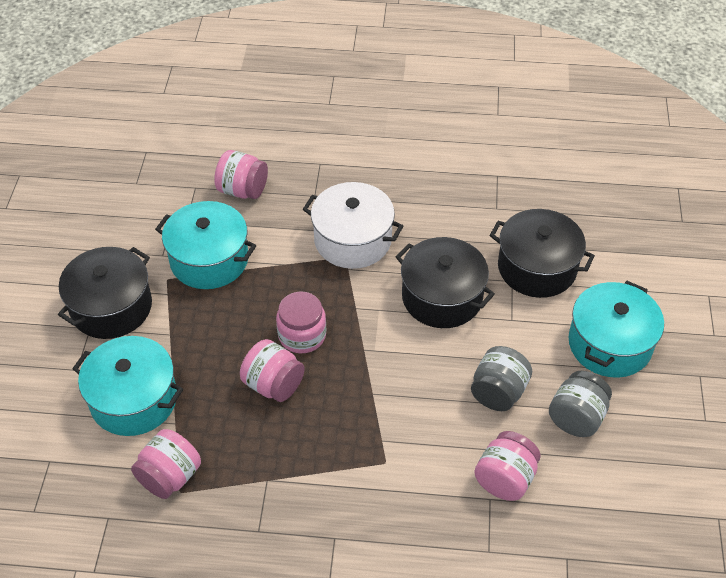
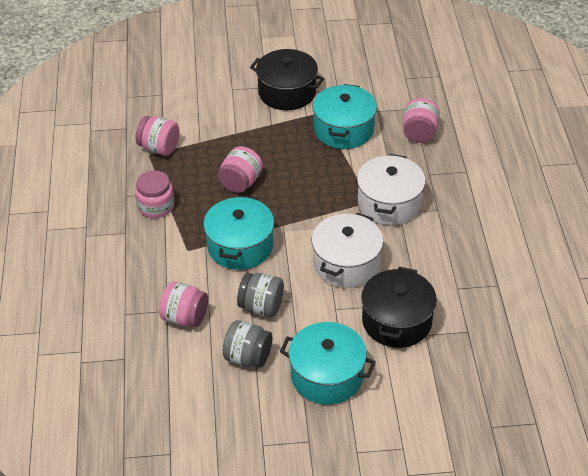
camera: 80 degrees right, 5 degrees down
turquoise pot [72,336,183,436] -> turquoise pot moved to [204,195,274,270]
pink jar [276,292,326,353] -> pink jar moved to [135,170,174,218]
black pot [396,237,495,328] -> white pot [312,213,384,288]

